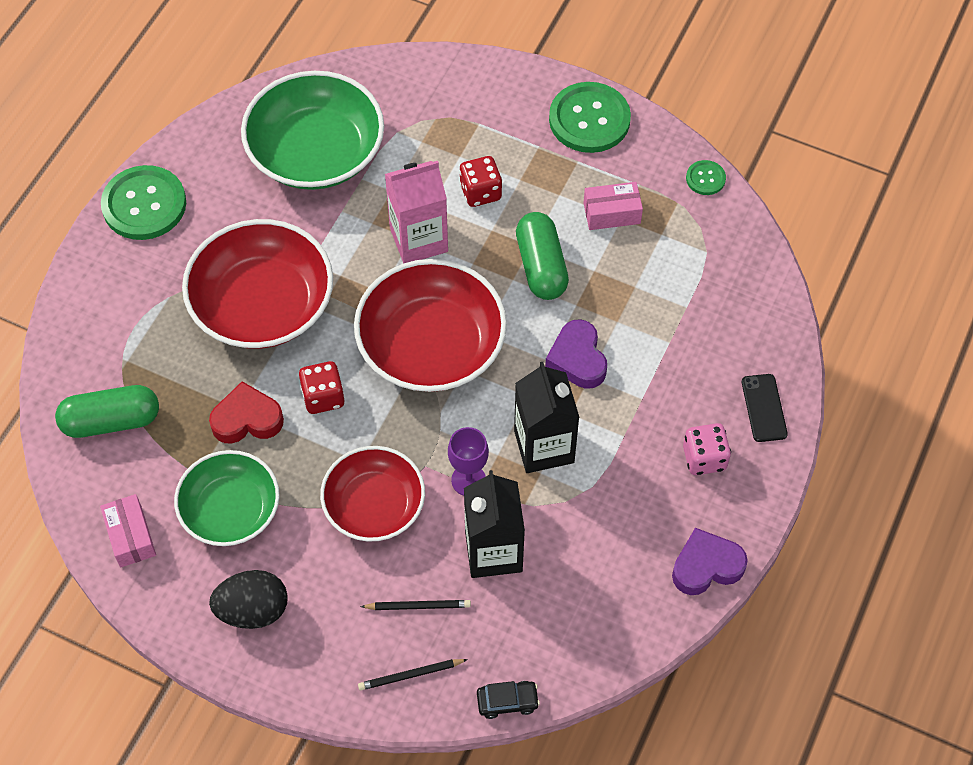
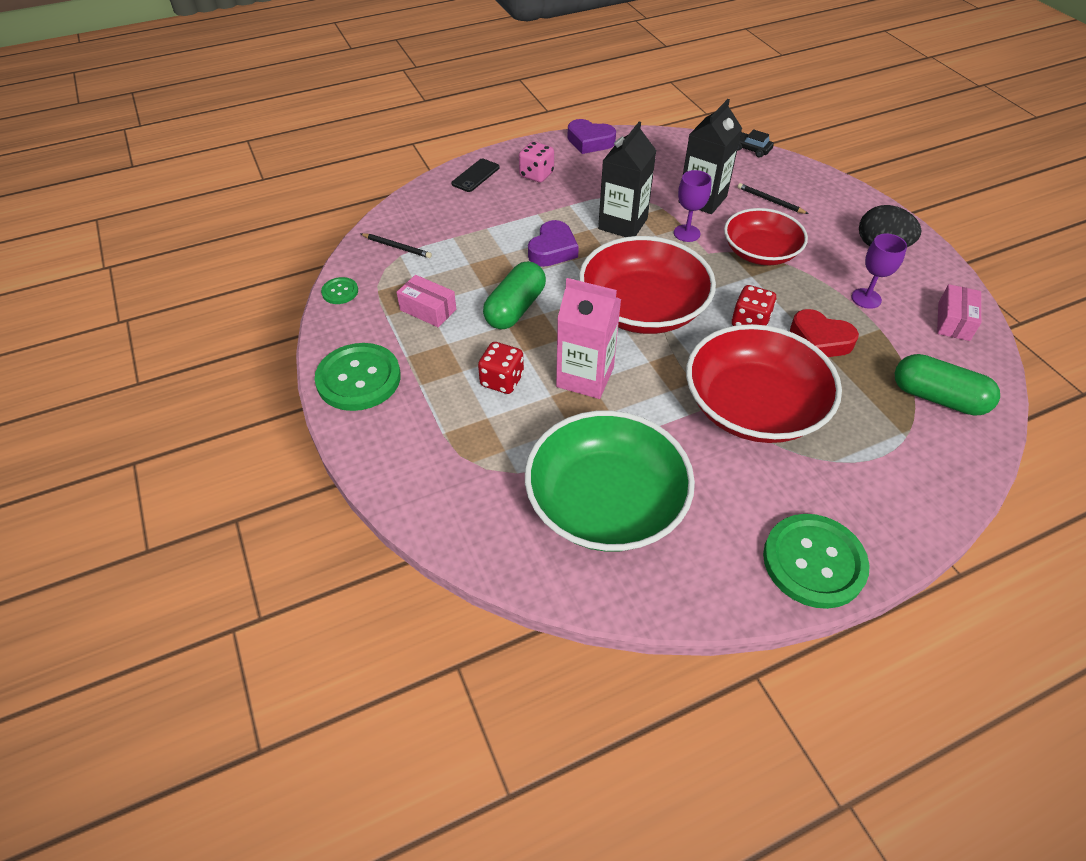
camera: 140 degrees left, 10 degrees down
green bowl [174,450,280,546] -> purple goblet [852,234,907,309]
black pencil [358,659,468,691] -> black pencil moved to [361,233,432,258]

